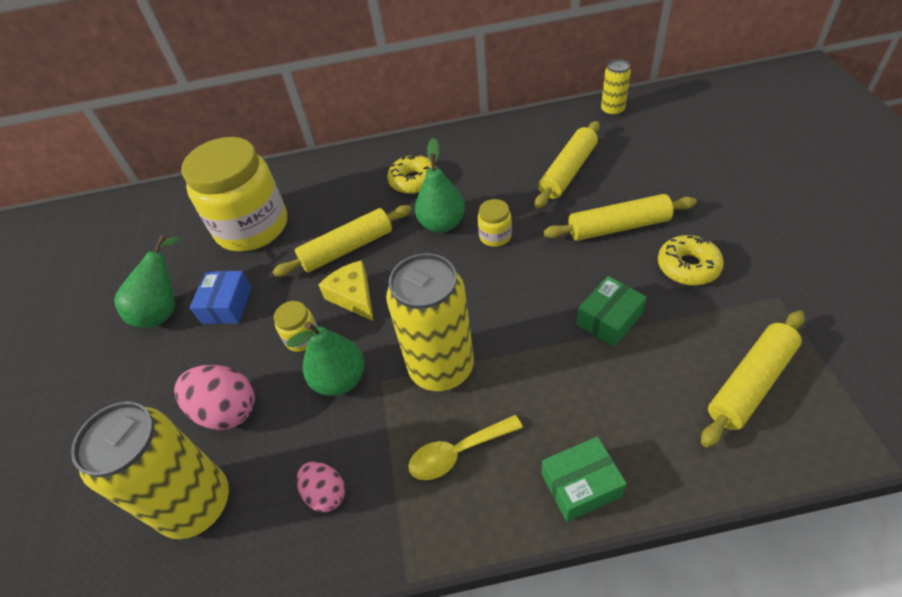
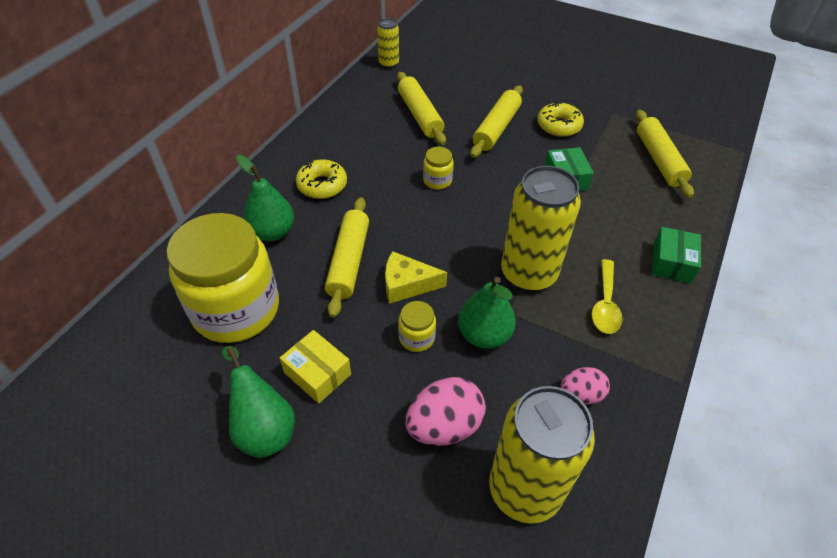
camera: 60 degrees left, 0 degrees up
blue box [190,271,252,324] -> yellow box [280,330,351,404]
green pear [415,138,465,233] -> green pear moved to [236,155,294,241]

